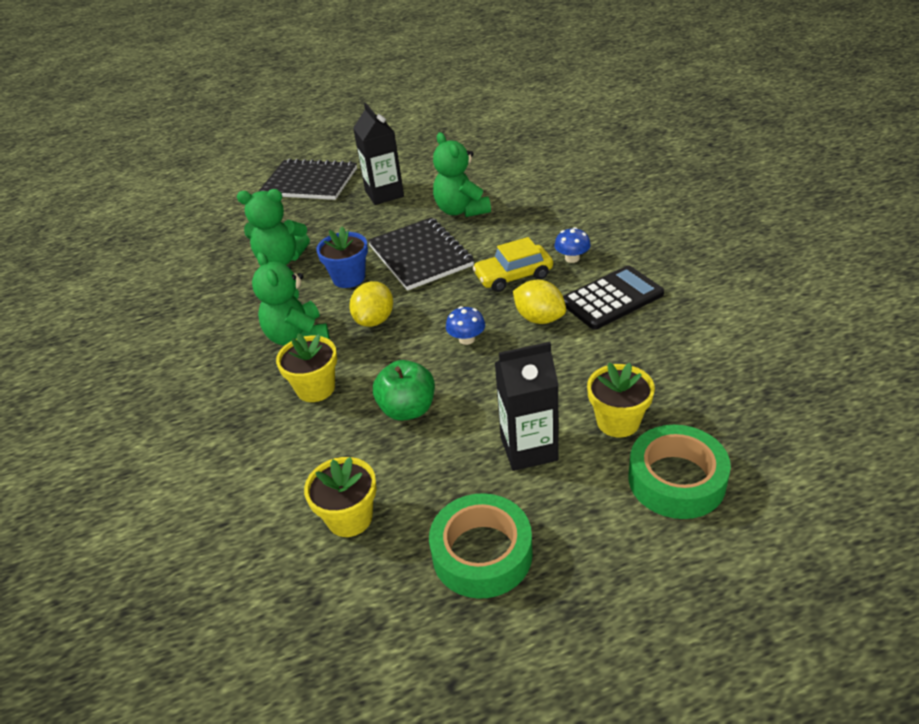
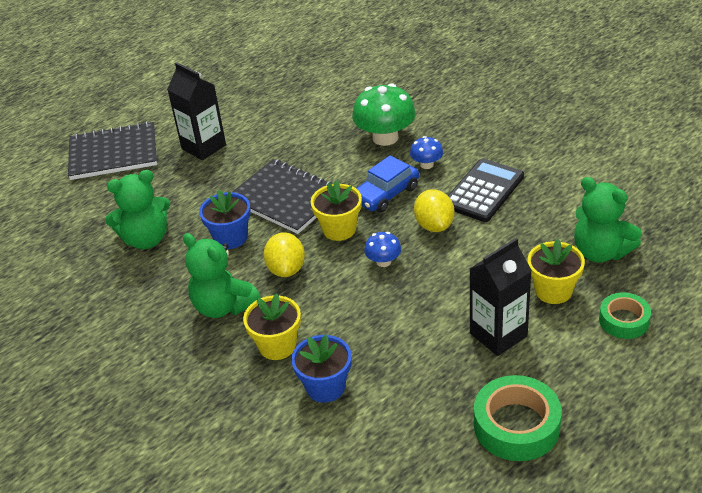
camera: 25 degrees left, 0 degrees up
yellow flower pot [304,457,377,537] -> yellow flower pot moved to [311,180,362,241]
green apple [373,360,435,421] -> none
green teddy bear [433,132,491,217] -> green teddy bear moved to [574,177,642,263]
yellow car [472,237,553,292] -> blue car [356,155,419,213]
yellow lemon [513,280,566,324] -> yellow lemon turned 60 degrees clockwise [414,189,454,232]
green tape [629,425,731,519] -> green tape [599,292,651,339], size x0.63
none -> blue flower pot [291,335,352,403]
none -> green mushroom [352,83,416,146]

